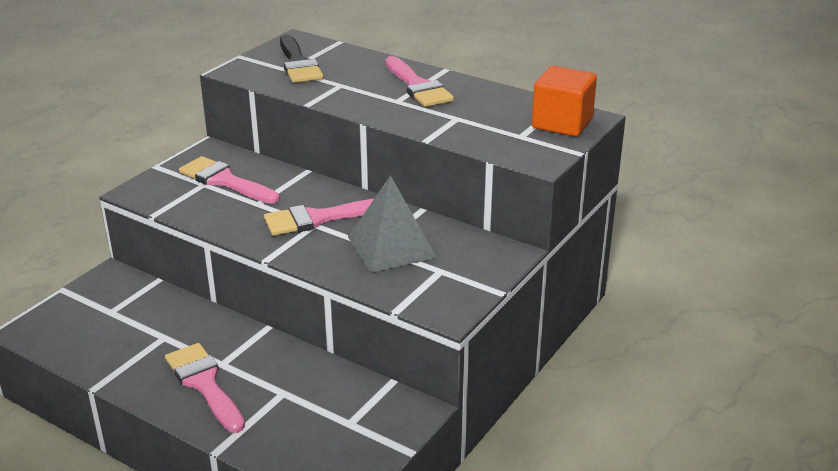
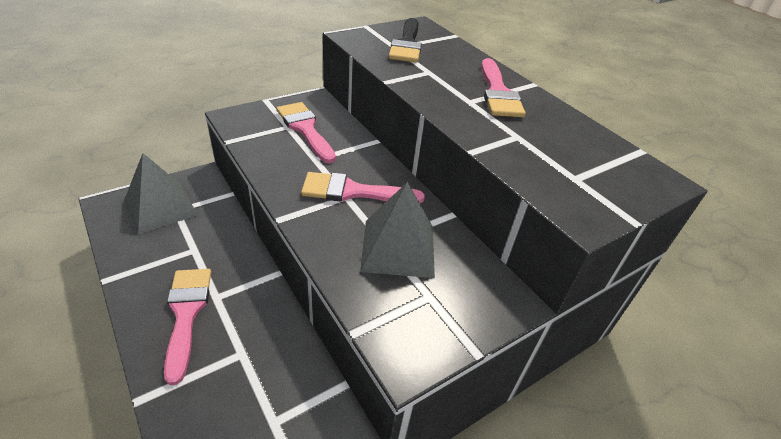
camera: 20 degrees right, 10 degrees up
orange cube [532,66,597,137] -> none
none -> grey pyramid [124,153,198,235]

